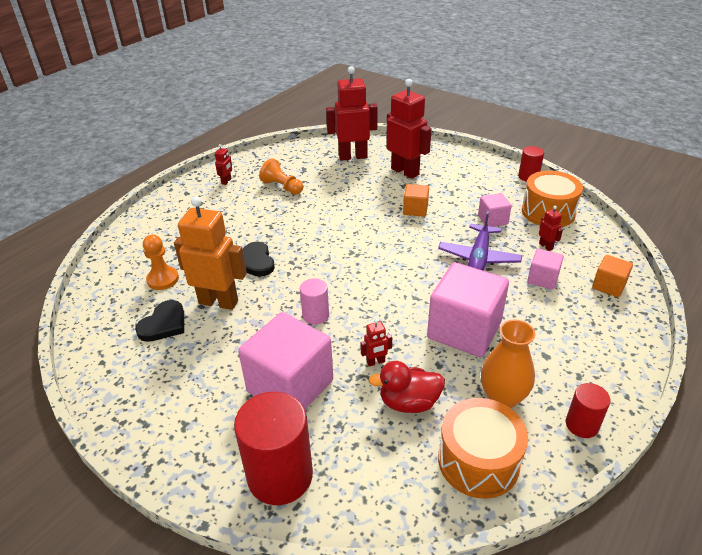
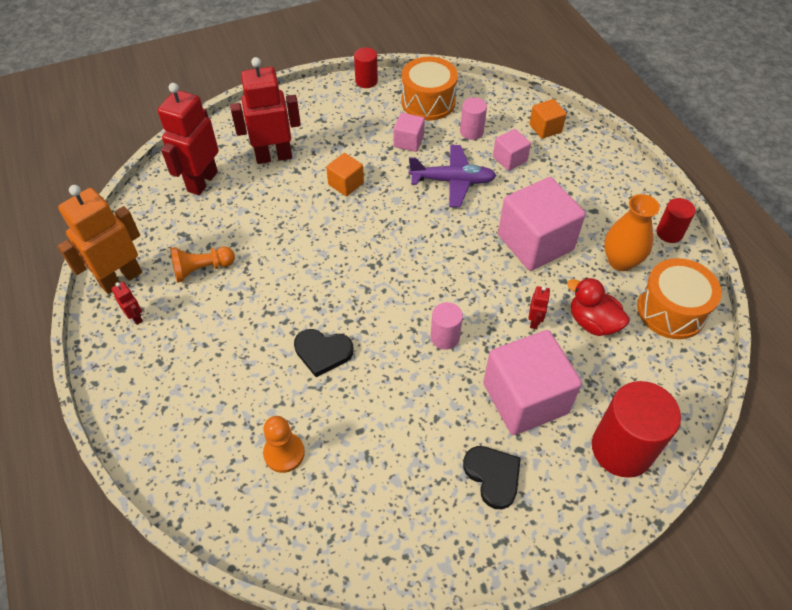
camera: 60 degrees left, 15 degrees up
black heart [135,300,184,342] -> black heart moved to [463,446,521,509]
orange robot [174,196,247,310] -> orange robot moved to [58,185,142,294]
red duck [368,361,445,413] -> red duck turned 105 degrees clockwise [567,277,630,336]
purple plane [438,211,522,270] -> purple plane turned 45 degrees counterclockwise [409,145,497,207]
red robot [539,206,563,251] -> pink cylinder [460,97,487,140]

